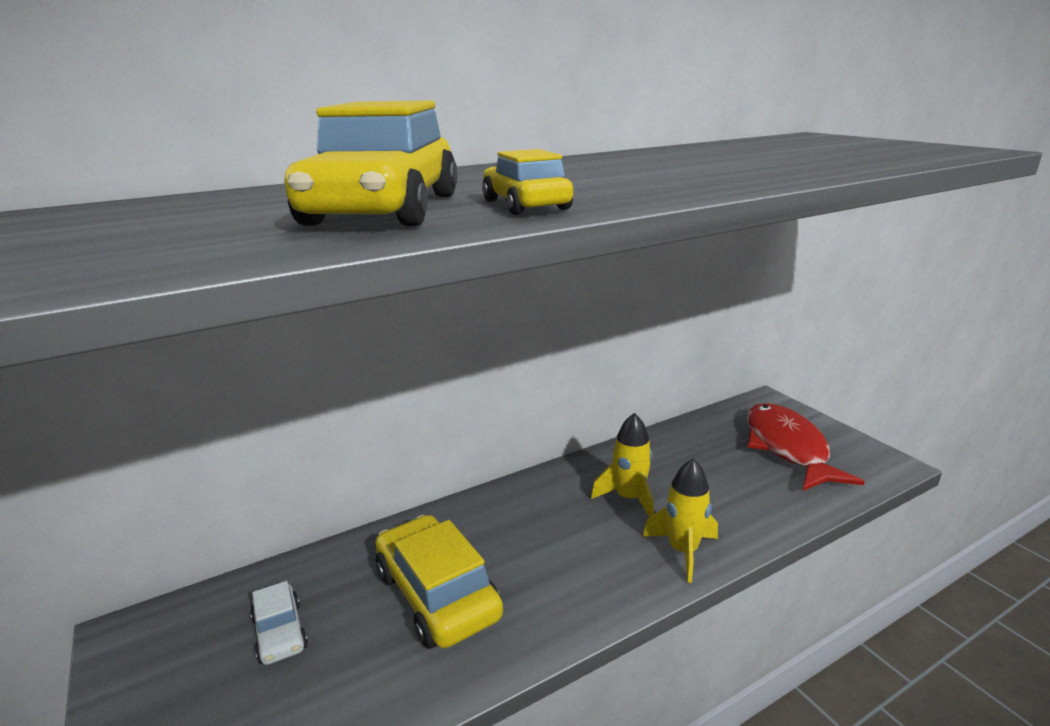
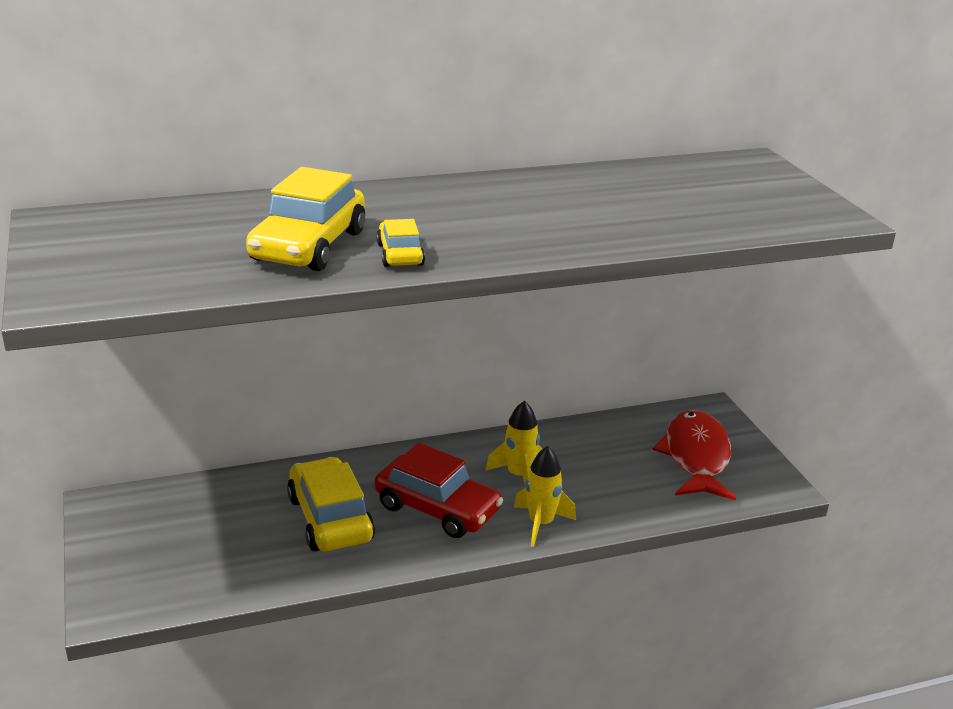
camera: 10 degrees right, 5 degrees up
white car [250,581,308,665] -> none
none -> red car [375,443,503,538]

